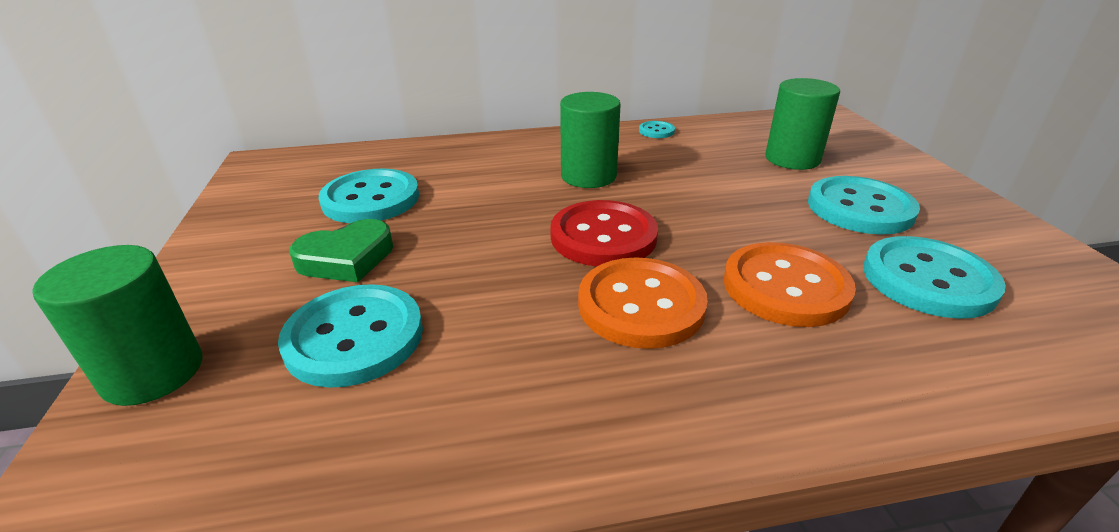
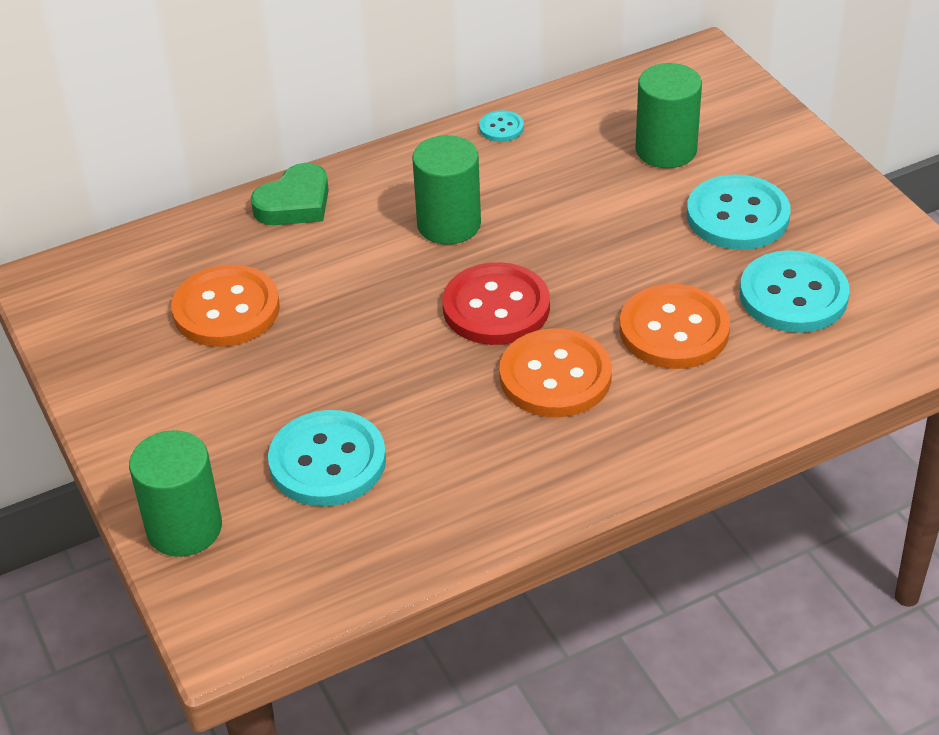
camera: 15 degrees left, 10 degrees up
green heart [289,219,393,282] -> green heart moved to [251,163,329,225]
turquoise button [319,168,419,223] -> orange button [171,265,280,347]

